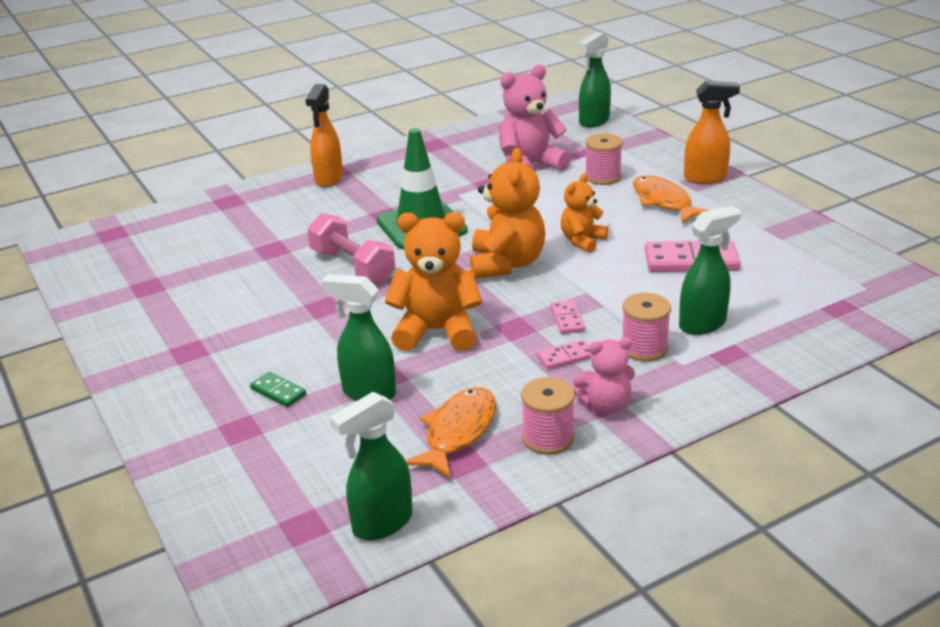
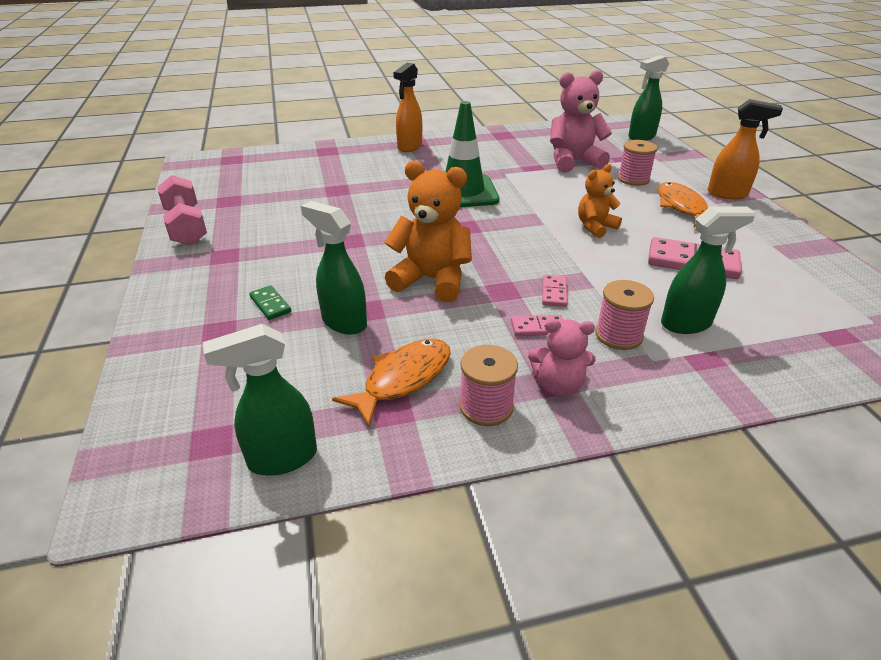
camera: 15 degrees right, 5 degrees up
pink dumbbell [307,213,395,284] -> pink dumbbell moved to [157,175,207,245]
orange teddy bear [470,148,545,279] -> none

